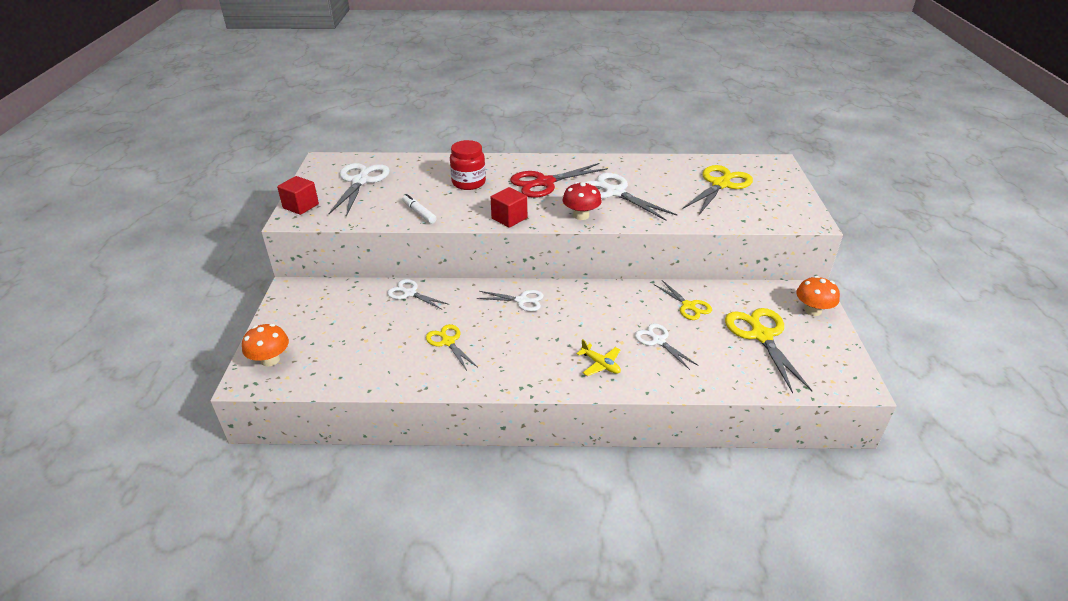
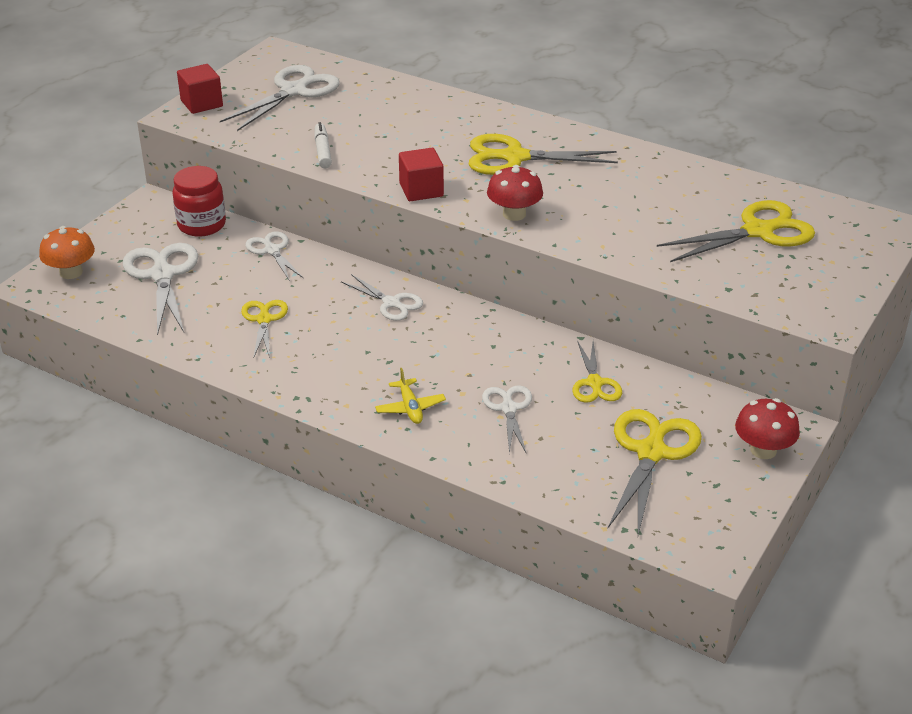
camera: 30 degrees right, 0 degrees up
red jar [450,140,486,190] -> red jar moved to [172,166,226,237]
red scissors [510,163,608,198] -> yellow scissors [469,134,618,175]
white scissors [584,173,677,221] -> white scissors moved to [123,243,198,336]
orange mushroom [796,276,840,316] -> red mushroom [735,398,800,459]

